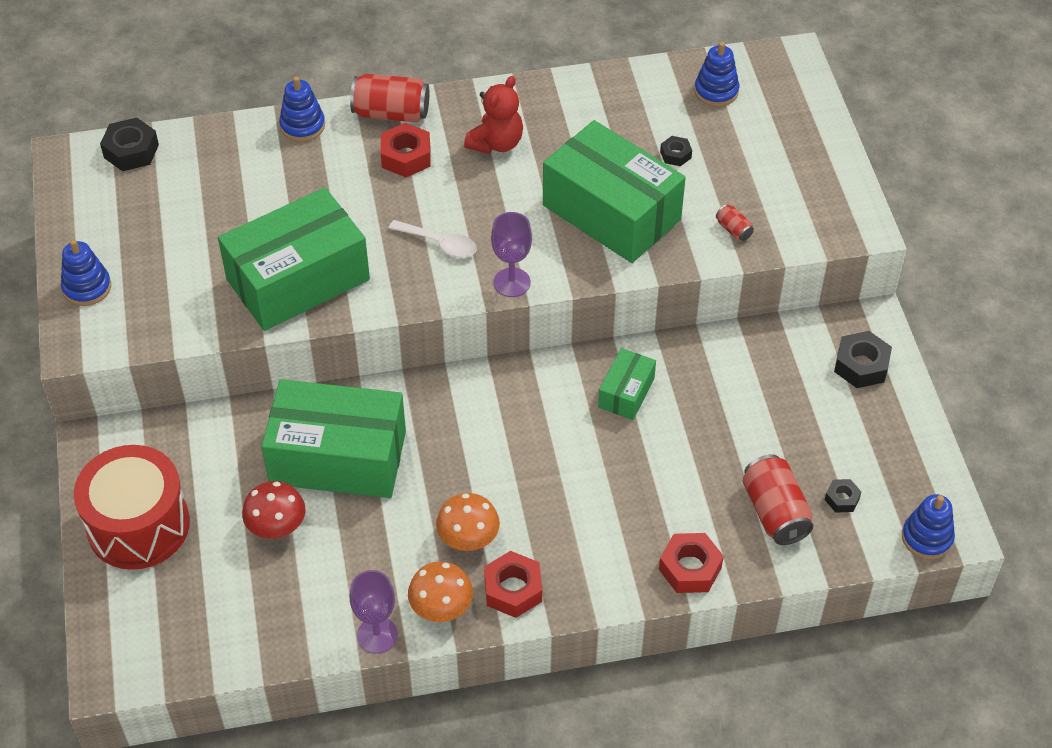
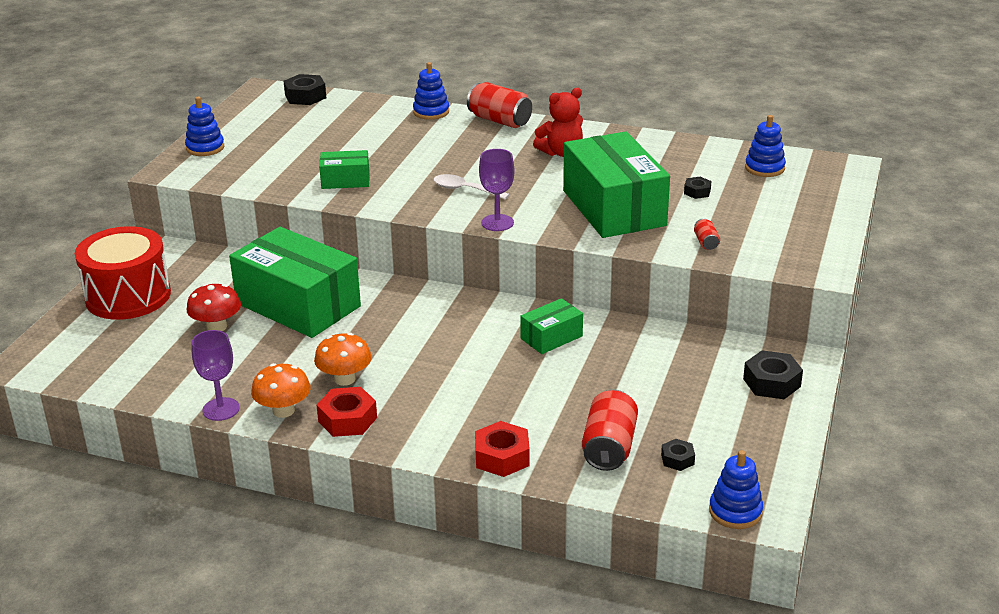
camera: 30 degrees right, 20 degrees down
green box [218,187,370,331] -> green box [319,150,370,189], size x0.47
red nut [381,123,431,177] -> none
white spoon [388,220,477,258] -> white spoon turned 150 degrees clockwise [433,174,510,200]

